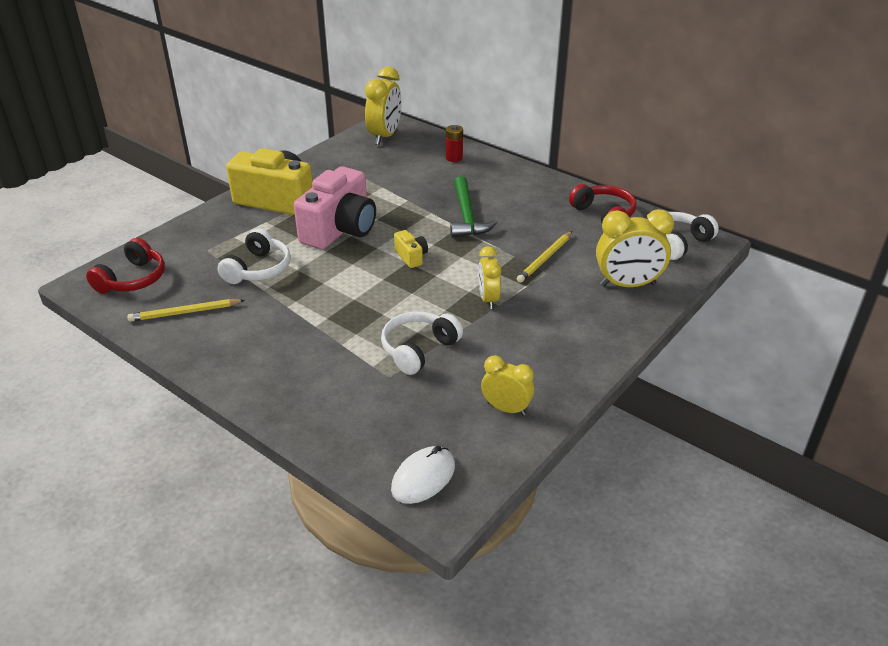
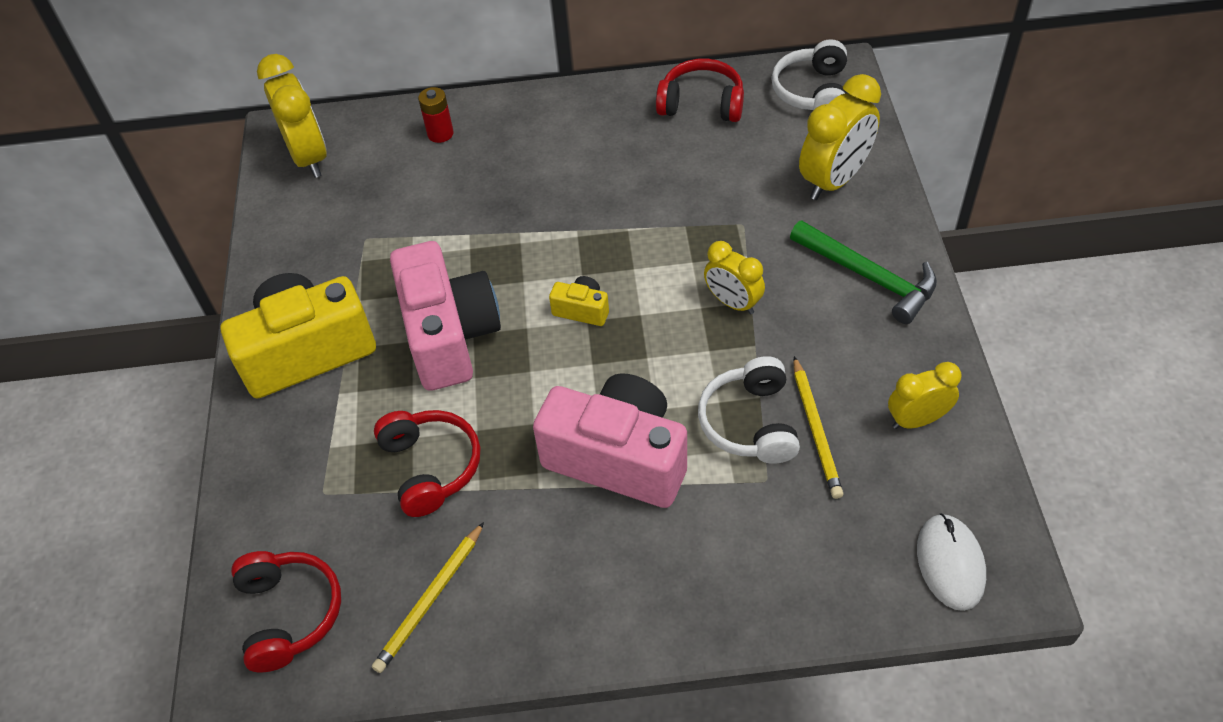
camera: 40 degrees left, 15 degrees up
white headphones [218,228,291,284] -> red headphones [374,410,480,517]
green hammer [450,176,497,237] -> green hammer moved to [790,220,937,324]
yellow pencil [517,231,572,283] -> yellow pencil moved to [793,356,843,499]
none -> pink camera [533,373,687,508]

